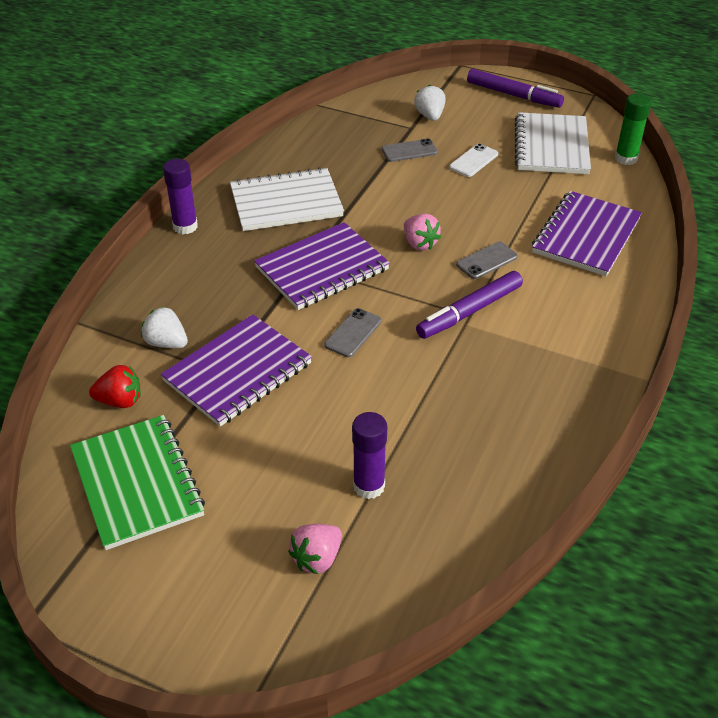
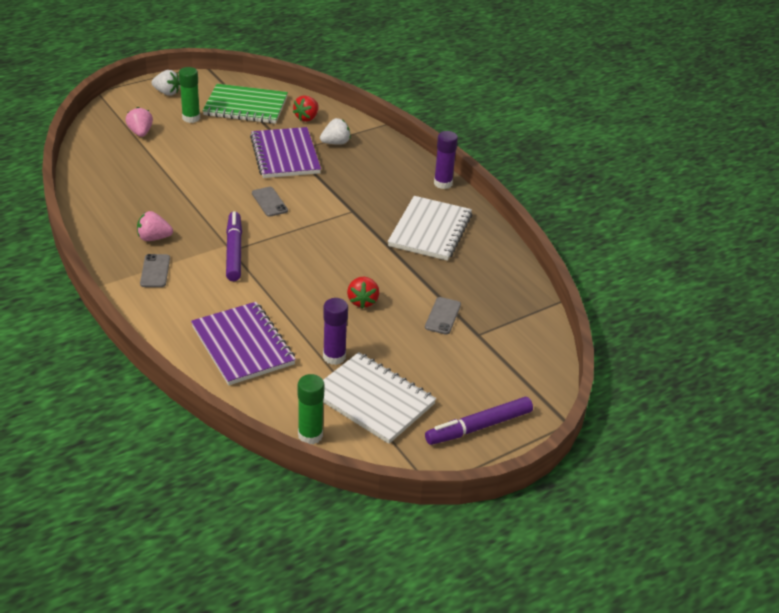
camera: 120 degrees right, 5 degrees down
purple notebook [254,222,390,310] -> none
purple glue stick [352,412,387,499] -> purple glue stick moved to [323,298,348,365]
pink strawberry [404,214,441,250] -> pink strawberry moved to [137,211,173,241]
white strawberry [414,85,445,121] -> white strawberry moved to [152,70,180,96]
white phone [449,144,498,177] -> none
grey phone [456,242,518,279] -> grey phone moved to [140,254,170,287]
none -> green glue stick [179,67,200,123]
none -> red strawberry [347,277,379,309]

